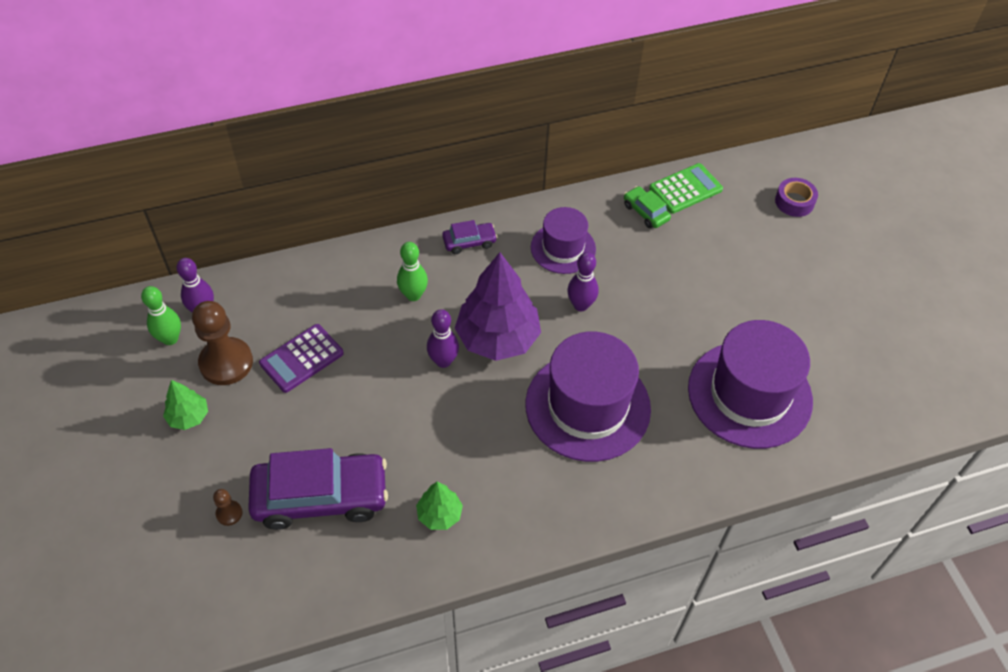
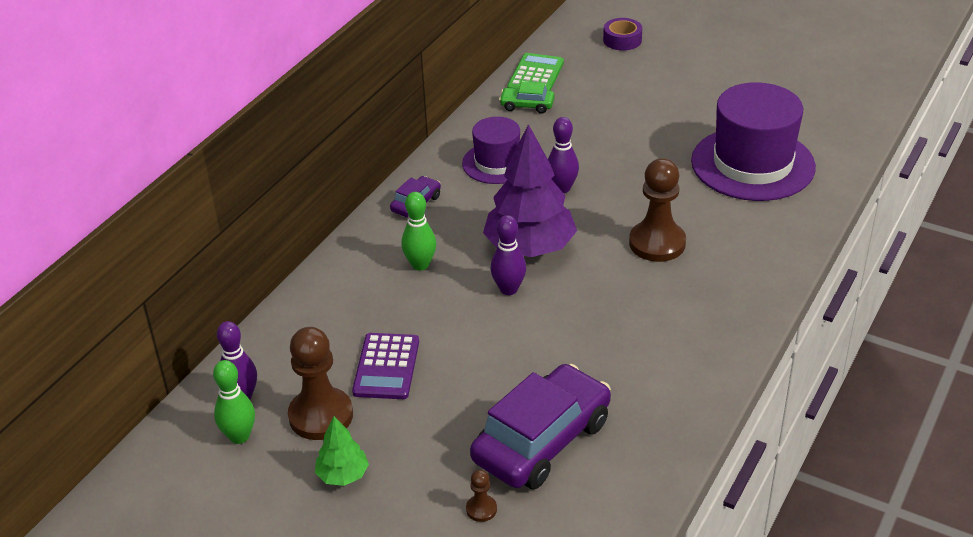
camera: 40 degrees left, 15 degrees down
green tree [416,482,463,530] -> none
purple hat [525,331,651,462] -> brown pawn [629,158,686,262]

